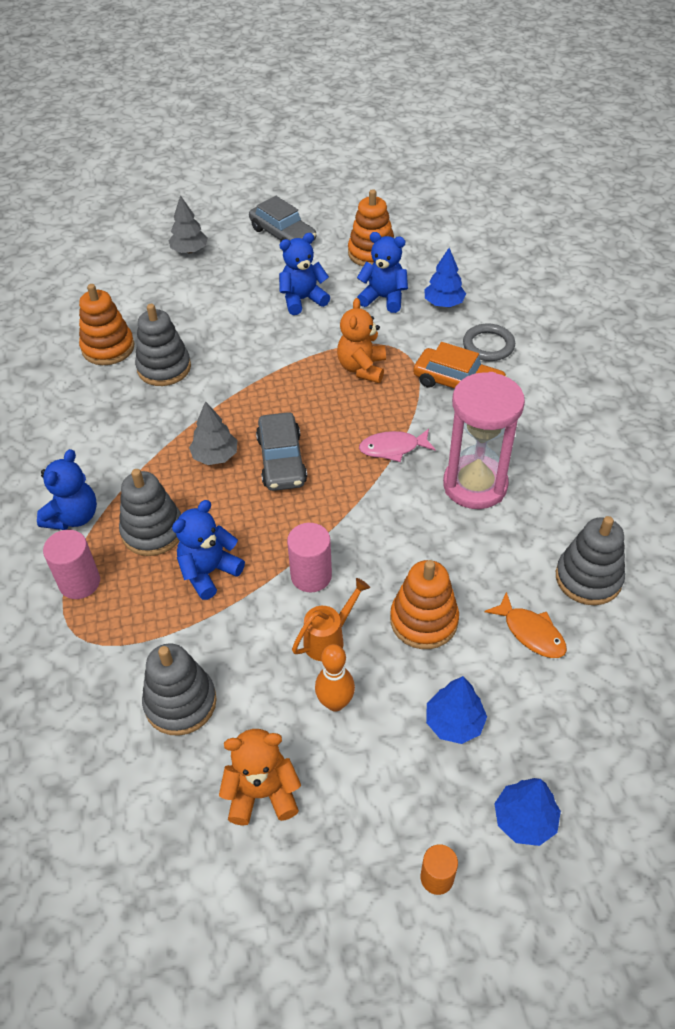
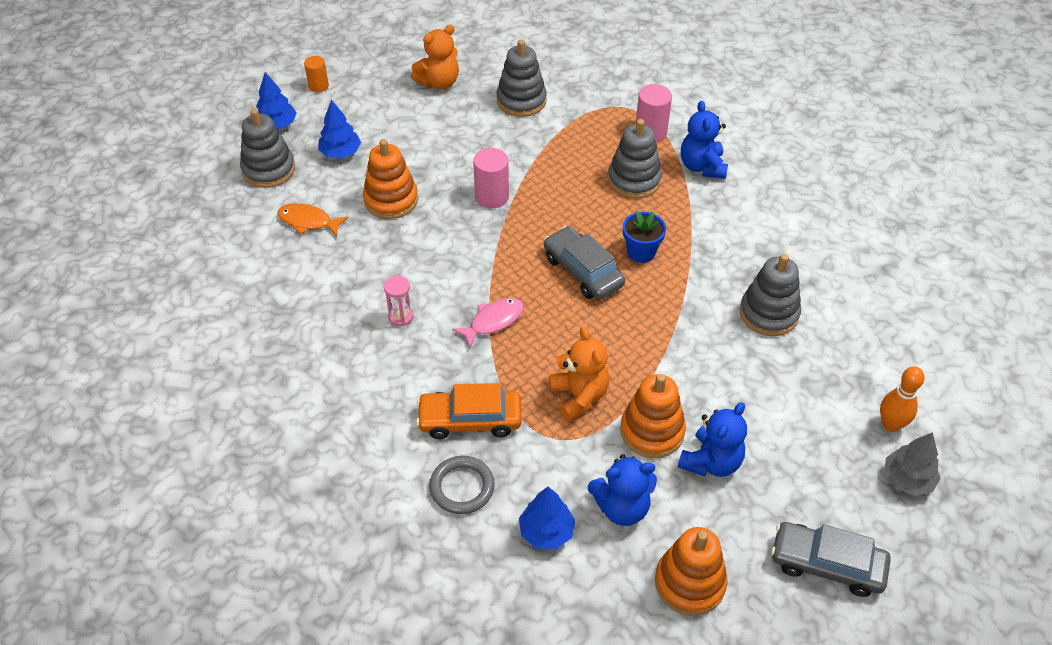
camera: 150 degrees right, 0 degrees up
orange stacking toy [79,284,134,365] -> orange stacking toy moved to [620,374,686,458]
blue teddy bear [172,500,245,600] -> none
grey tree [189,401,237,465] -> blue flower pot [623,211,666,263]
orange watering can [292,578,370,661] -> none
orange bowling pin [315,644,355,712] -> orange bowling pin moved to [880,366,925,432]
pink hourglass [443,372,525,509] -> pink hourglass [384,276,414,326], size x0.40
grey stacking toy [556,516,625,605] -> grey stacking toy moved to [240,109,295,188]

